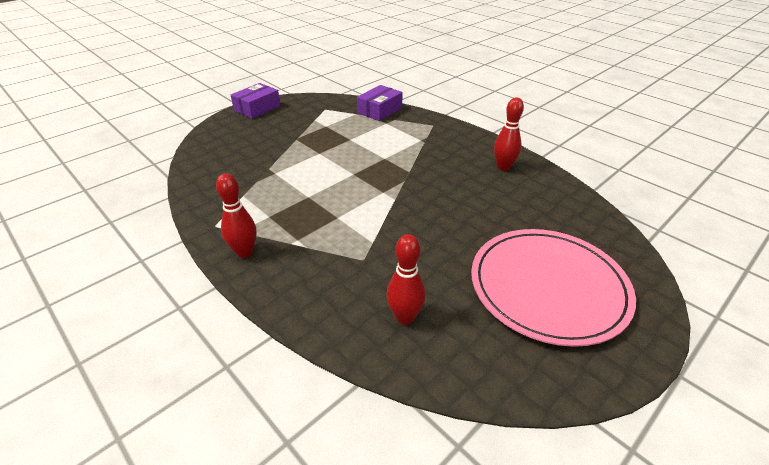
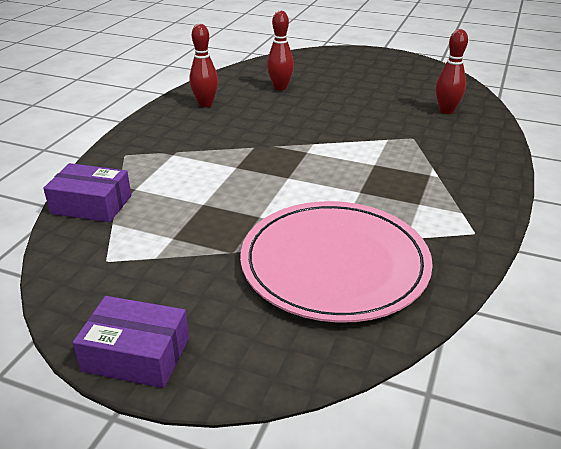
camera: 115 degrees left, 5 degrees down
red bowling pin [216,173,256,258] -> red bowling pin moved to [267,11,294,91]
pink plate [471,229,636,347] -> pink plate moved to [240,201,433,323]

